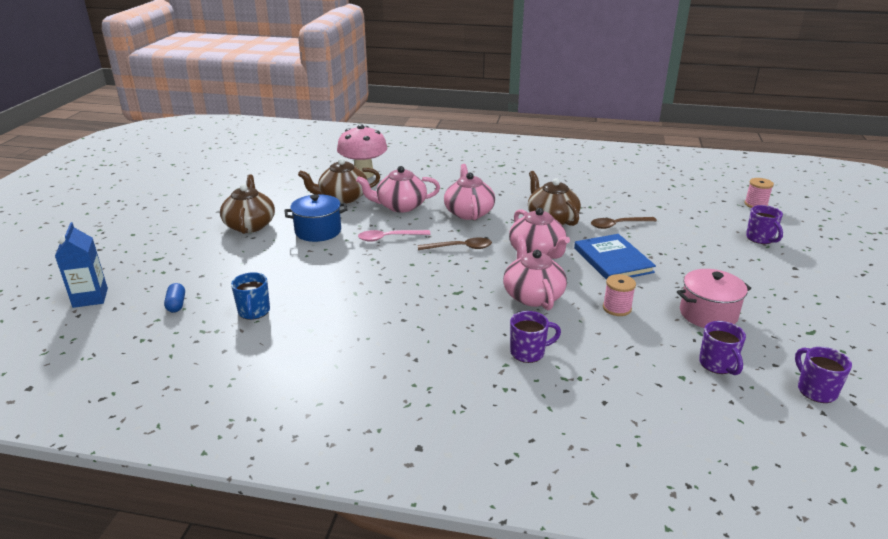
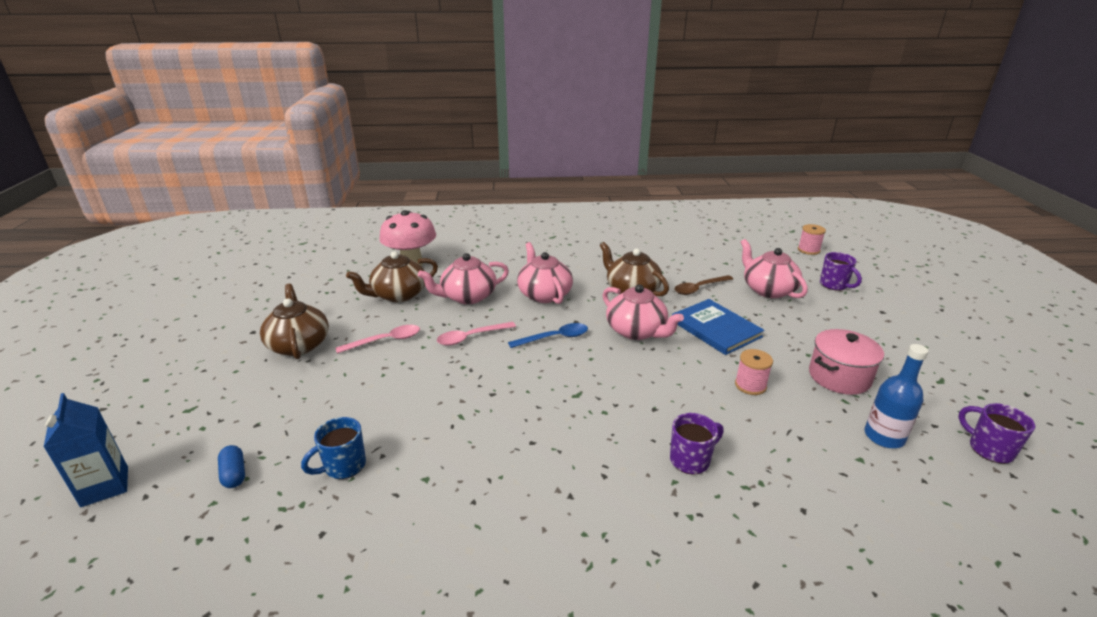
camera: 15 degrees left, 0 degrees up
blue mug [231,272,270,320] -> blue mug turned 75 degrees clockwise [301,417,366,479]
blue pot [284,194,348,242] -> pink spoon [336,325,420,354]
brown spoon [418,237,492,250] -> blue spoon [508,323,588,348]
pink teapot [503,234,567,310] -> pink teapot moved to [741,239,808,298]
purple mug [699,321,746,375] -> blue bottle [865,344,929,448]

